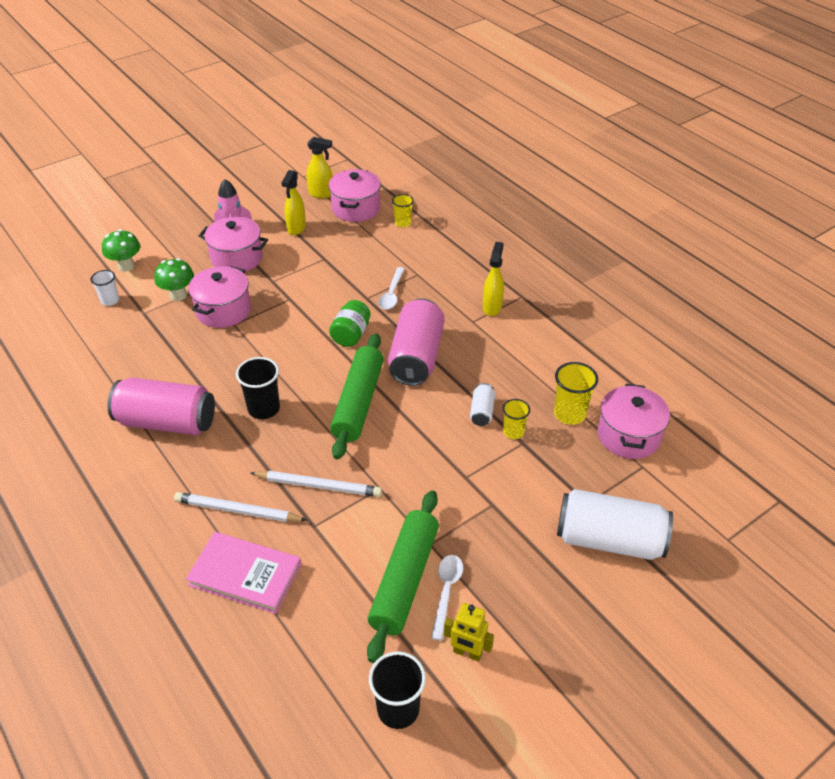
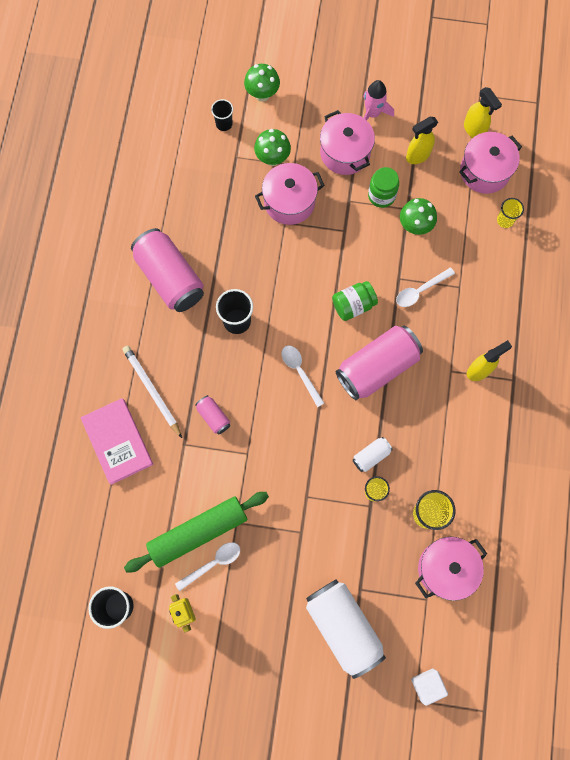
camera: 45 degrees right, 30 degrees up
white cup [90,270,119,306] -> black cup [211,99,233,131]
white pencil [251,471,382,497] -> pink can [195,395,230,435]
green rolling pin [330,333,384,459] -> white spoon [281,346,324,407]
none -> green jar [368,167,399,208]
none -> green mushroom [400,198,437,235]
none -> white cube [411,669,448,706]

